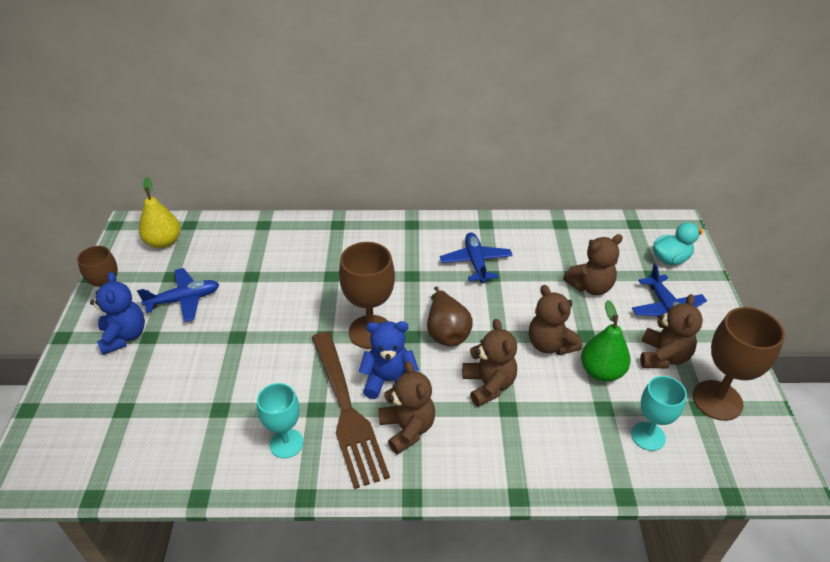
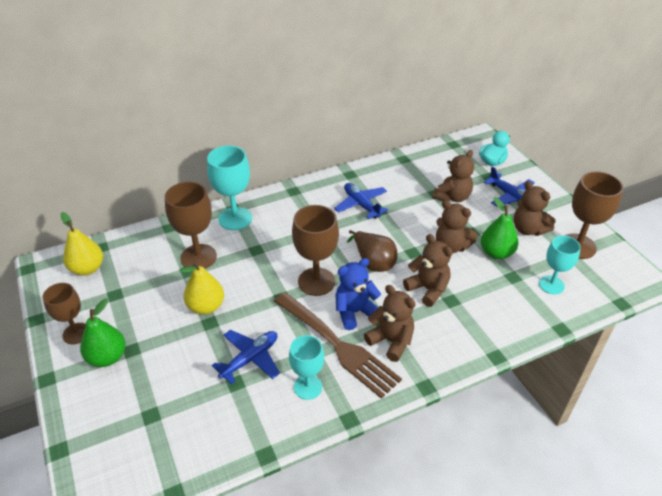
camera: 25 degrees left, 0 degrees up
blue teddy bear [90,272,145,355] -> green pear [80,299,126,367]
blue plane [137,268,219,322] -> blue plane moved to [212,330,280,384]
brown teddy bear [640,294,703,369] -> brown teddy bear turned 150 degrees clockwise [514,181,555,236]
none -> brown goblet [165,182,217,269]
none -> yellow pear [180,261,224,315]
none -> turquoise goblet [207,146,252,230]

